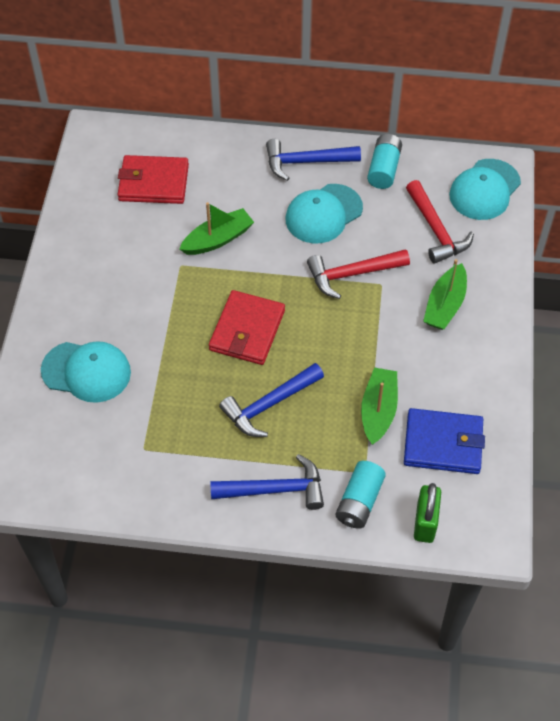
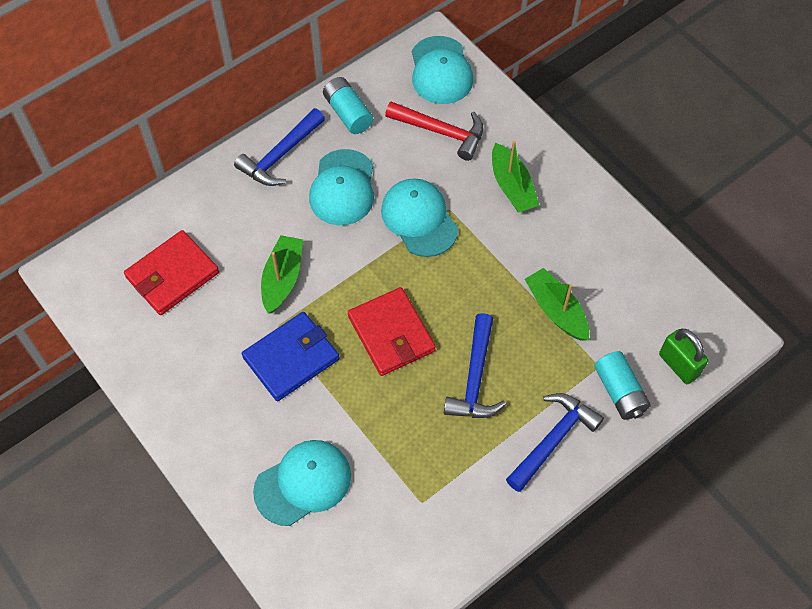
camera: 45 degrees left, 5 degrees up
red hammer [307,249,410,299] -> turquoise cap [381,178,458,257]
blue wallet [404,408,485,474] -> blue wallet moved to [242,312,339,401]

